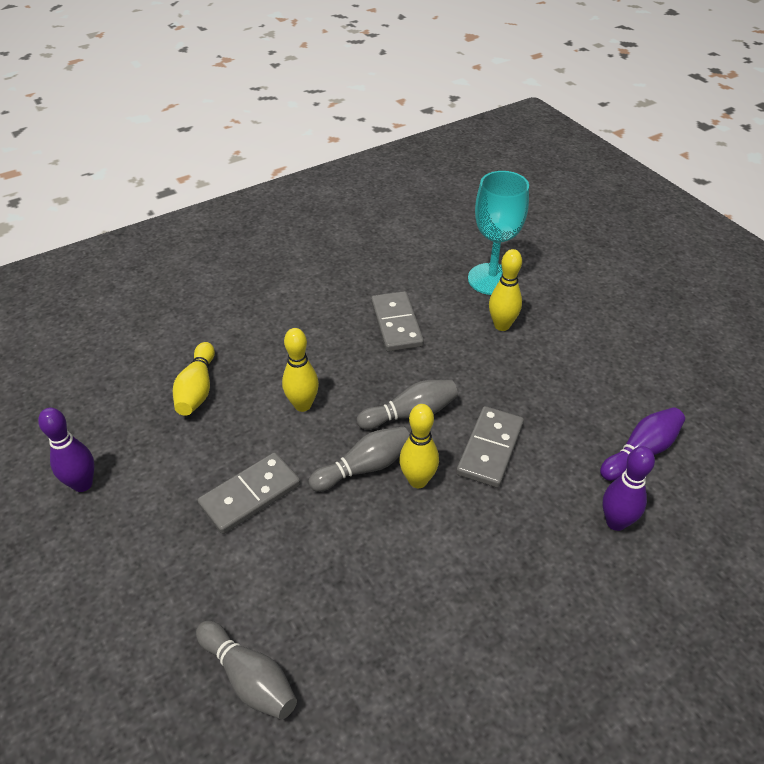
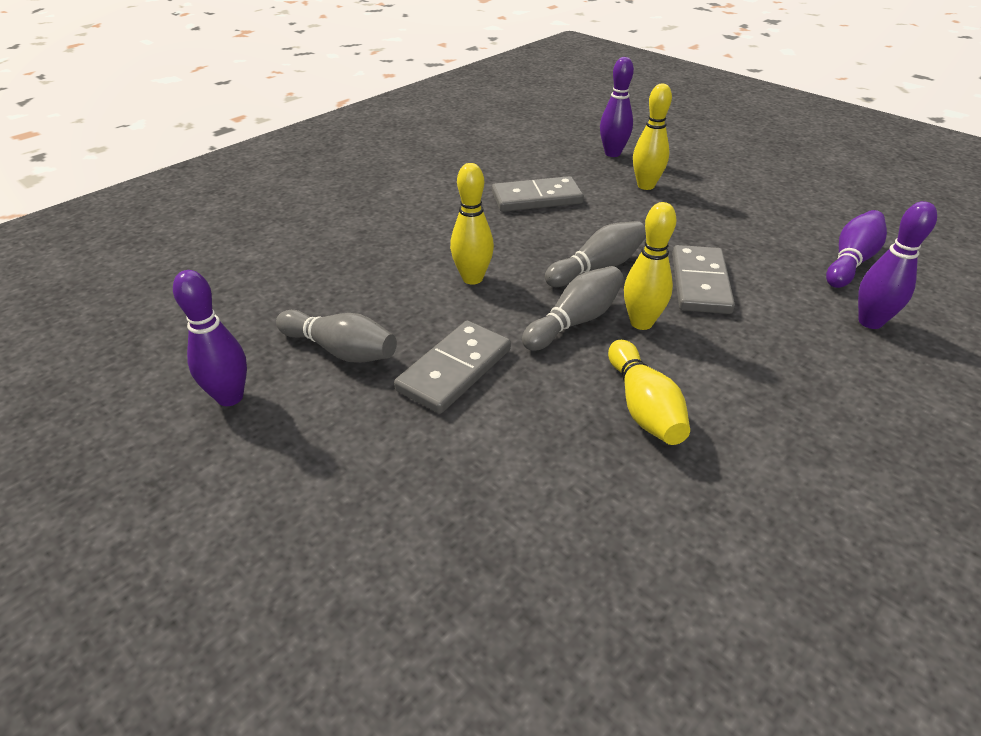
camera: 15 degrees left, 5 degrees down
yellow bowling pin [173,342,215,416] -> yellow bowling pin moved to [608,340,690,445]
grey bowling pin [196,621,297,719] -> grey bowling pin moved to [276,310,397,363]
grey domino [371,291,424,352] -> grey domino turned 75 degrees counterclockwise [492,176,584,212]
turquoise goblet [468,171,529,295] -> purple bowling pin [600,57,634,157]

